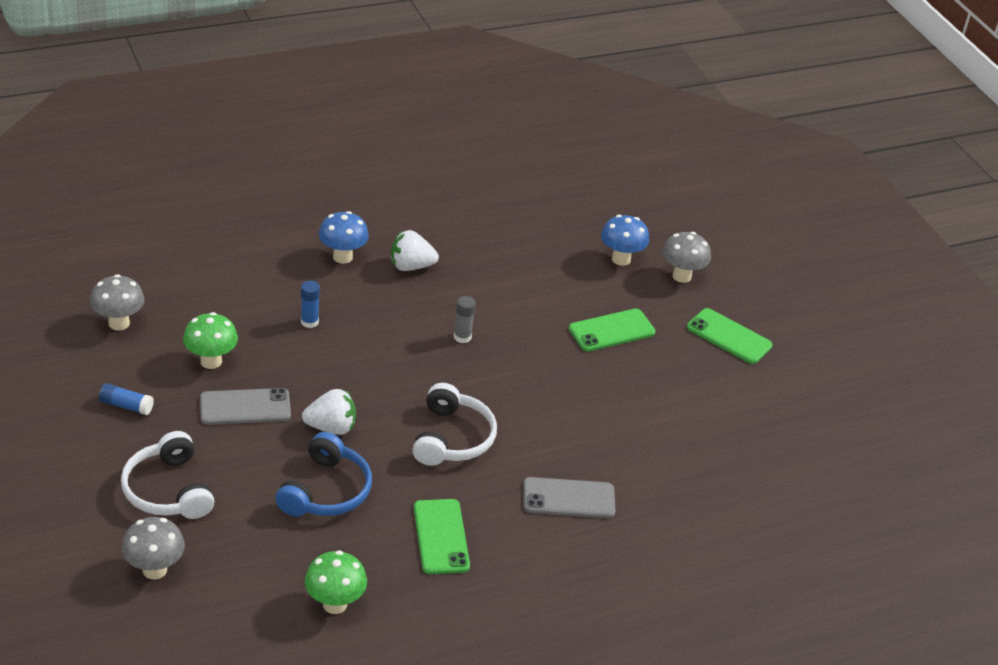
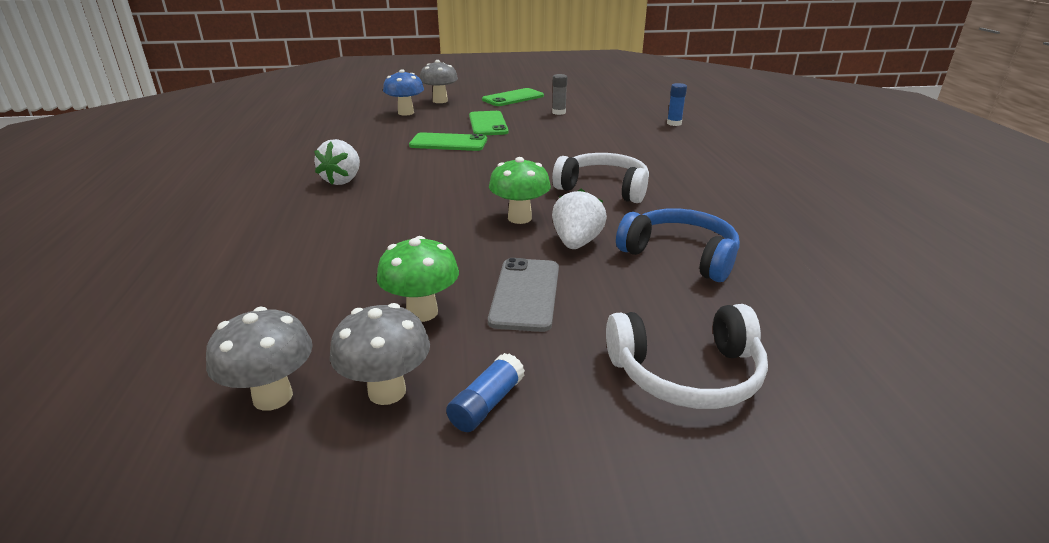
camera: 70 degrees left, 10 degrees down
grey mushroom [122,517,185,580] -> grey mushroom moved to [330,303,430,405]
blue glue stick [301,280,320,328] -> blue glue stick moved to [667,83,687,126]
green mushroom [305,550,367,614] -> green mushroom moved to [489,157,551,224]
blue mushroom [319,211,369,264] -> none
green phone [414,499,470,574] -> green phone moved to [409,132,487,151]
grey glue stick [454,296,476,343] -> grey glue stick moved to [552,74,567,115]
grey phone [523,477,615,518] -> none

